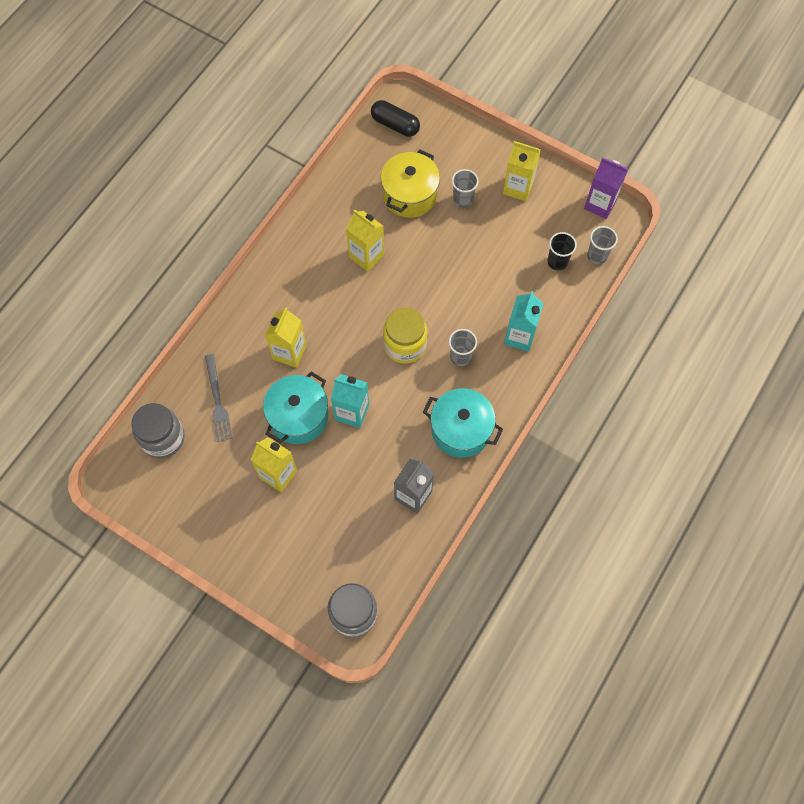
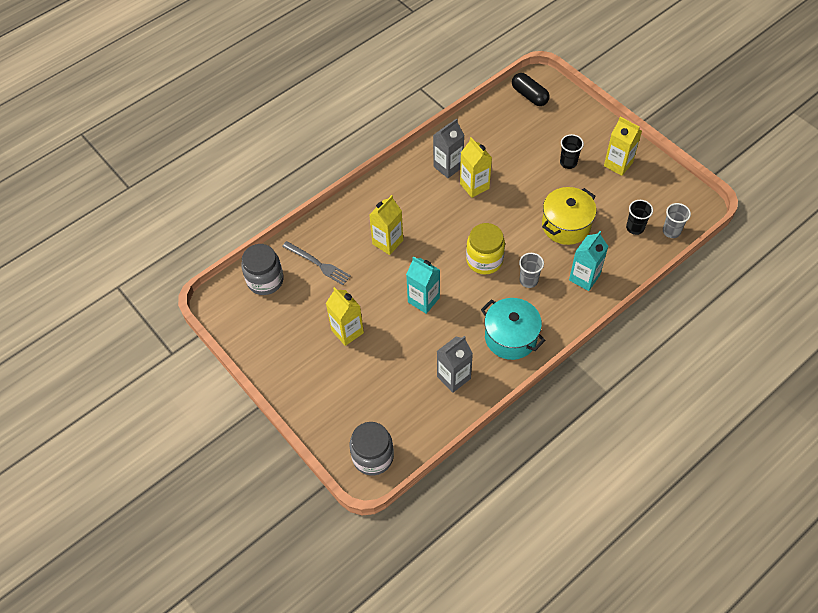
camera: 20 degrees right, 10 degrees down
grey fork [205,354,233,442] -> grey fork turned 60 degrees counterclockwise [282,241,351,285]
turquoise pot [263,371,328,444] -> none
yellow pot [381,149,440,218] -> yellow pot moved to [542,187,597,245]
grey cup [452,169,479,208] -> black cup [560,134,584,169]
purple carton [584,158,628,219] -> none
none -> grey carton [433,118,465,178]

